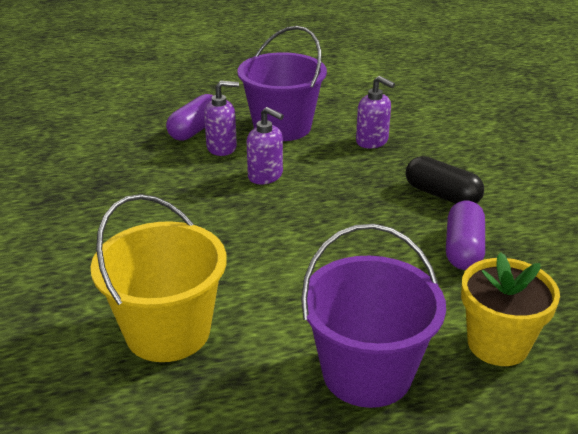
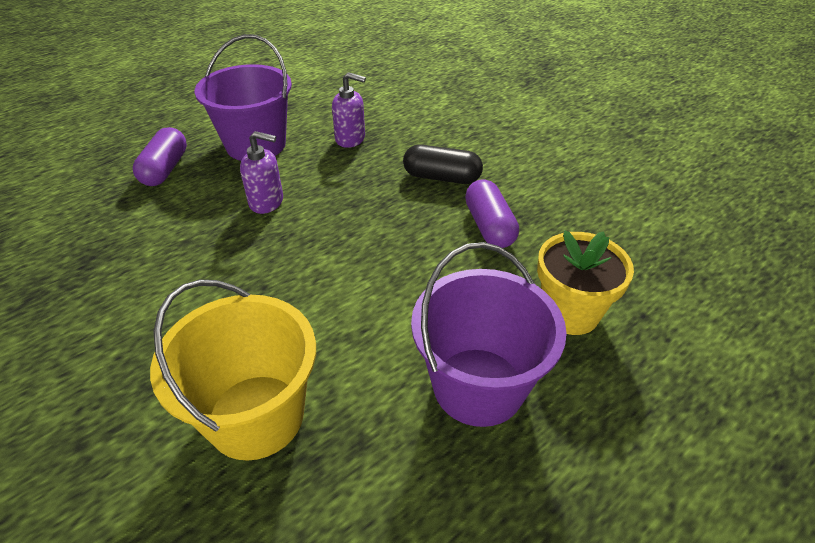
camera: 25 degrees left, 10 degrees up
purple soap dispenser [204,81,239,156] -> none

